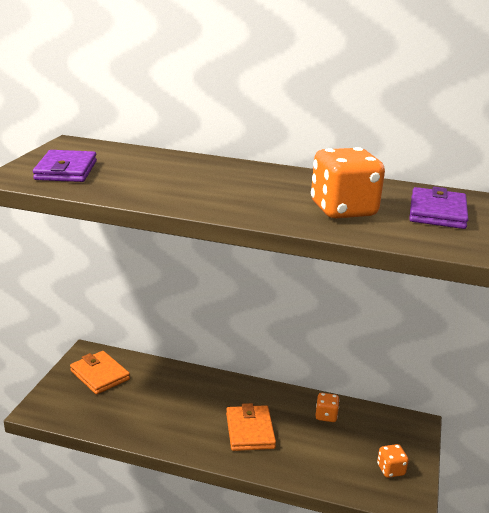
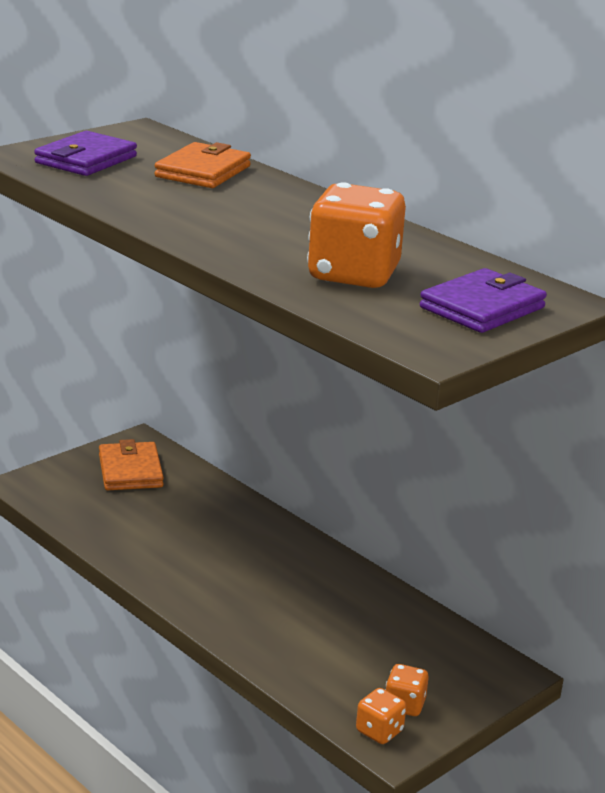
camera: 30 degrees right, 0 degrees up
orange wallet [226,403,276,451] -> orange wallet moved to [155,142,251,188]
orange dice [315,393,340,422] -> orange dice moved to [356,688,406,744]

